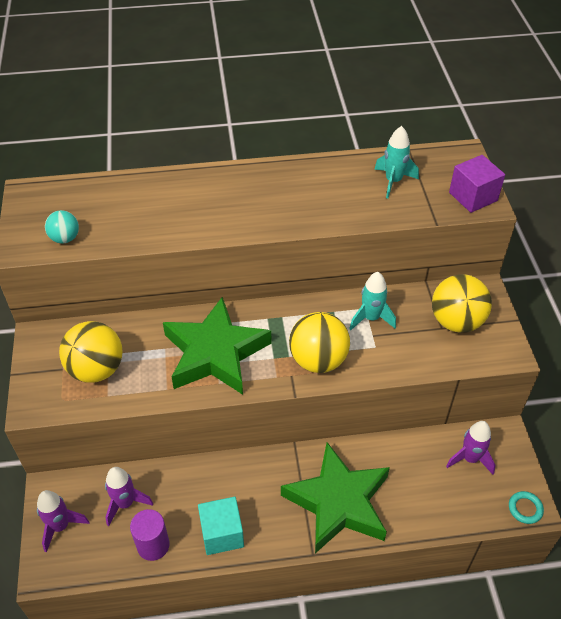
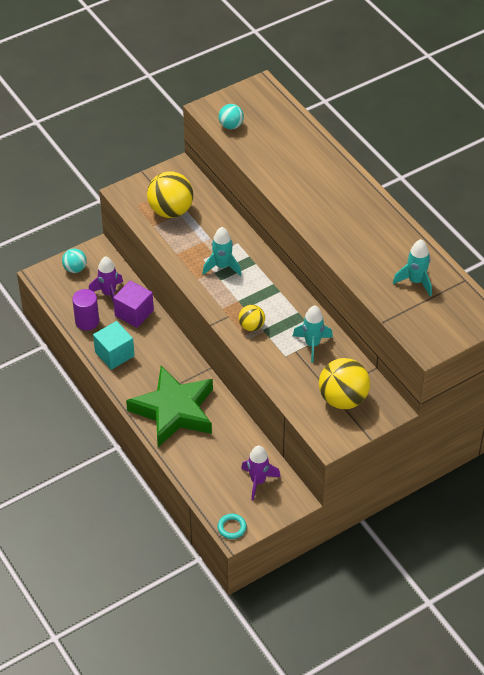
camera: 65 degrees right, 0 degrees up
purple rocket [37,490,89,552] -> turquoise ball [62,248,87,273]
green star [163,297,271,395] -> turquoise rocket [203,227,241,276]
yellow ball [289,312,350,373] -> yellow ball [239,305,265,331], size x0.54
purple cube [449,155,505,213] -> purple cube moved to [113,280,154,328]

